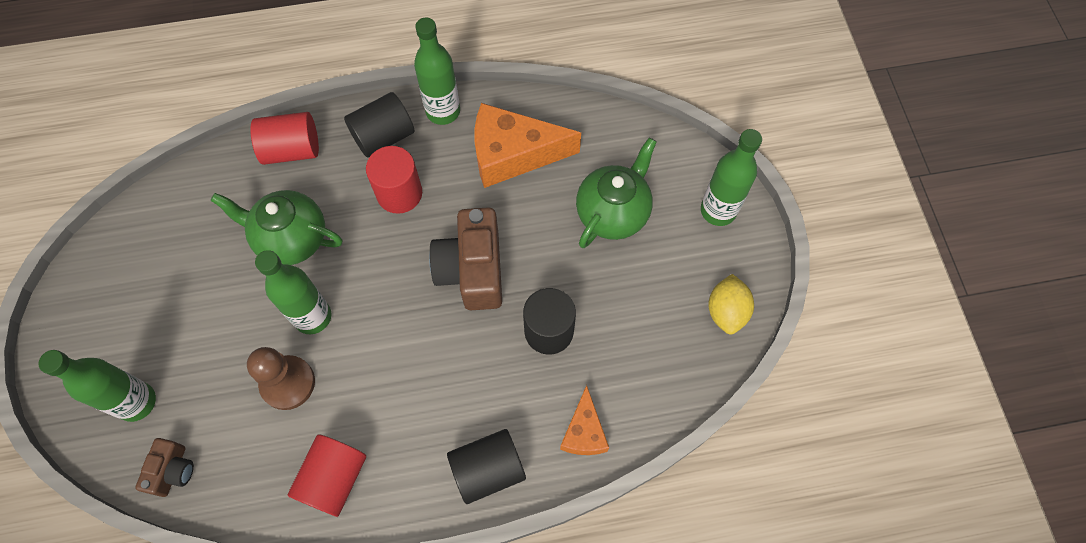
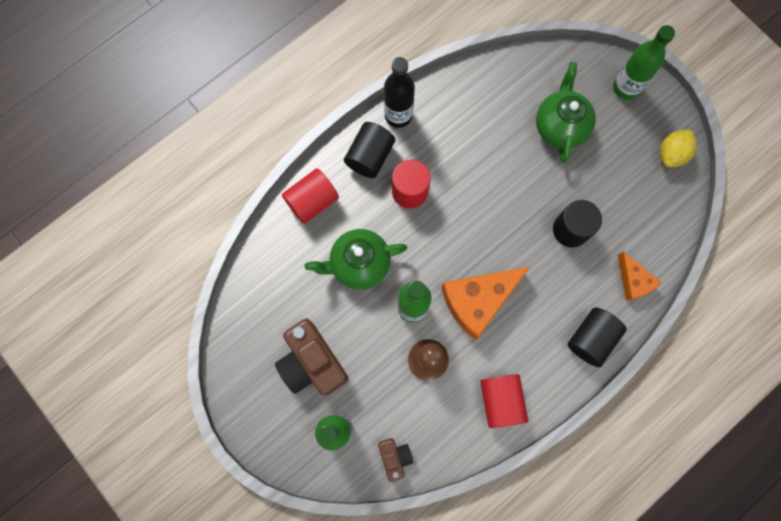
camera: 30 degrees left, 10 degrees up
green bottle [414,18,460,125] -> black bottle [384,57,415,128]
brown camera [429,207,502,310] -> brown camera moved to [275,319,348,395]
orange cheese [475,103,581,188] -> orange cheese moved to [442,266,530,340]
yellow lemon [708,274,754,334] -> yellow lemon turned 60 degrees clockwise [660,130,697,167]

